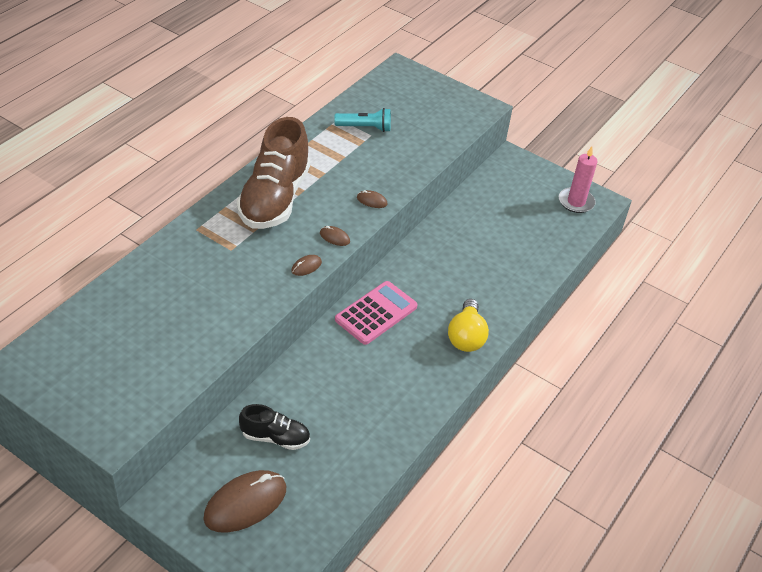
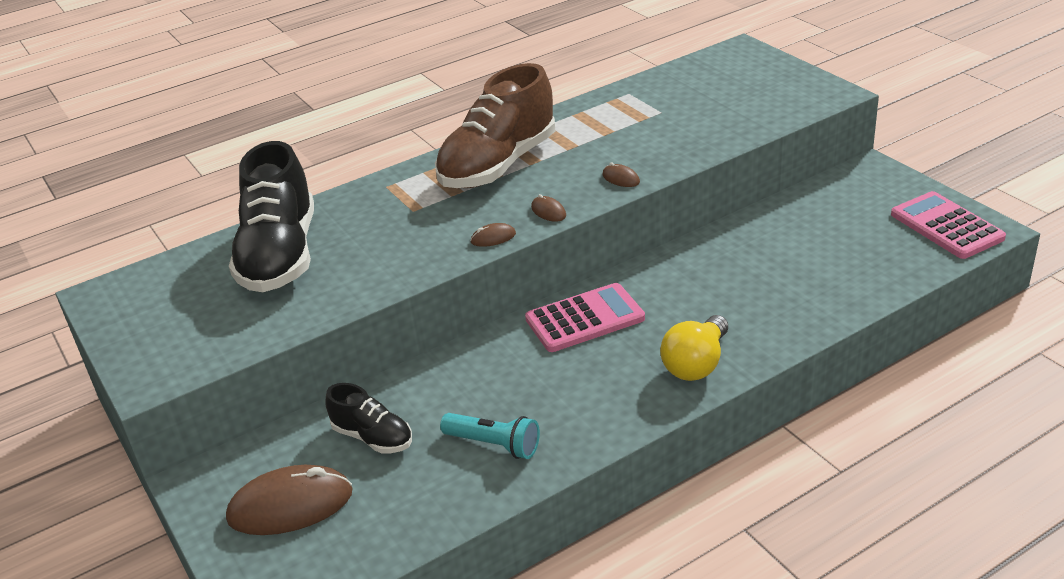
camera: 30 degrees right, 10 degrees down
turquoise flashlight [334,108,391,132] -> turquoise flashlight moved to [440,413,540,459]
pink candle [559,147,597,213] -> pink calculator [891,191,1006,259]
none -> black shoe [229,141,314,292]

